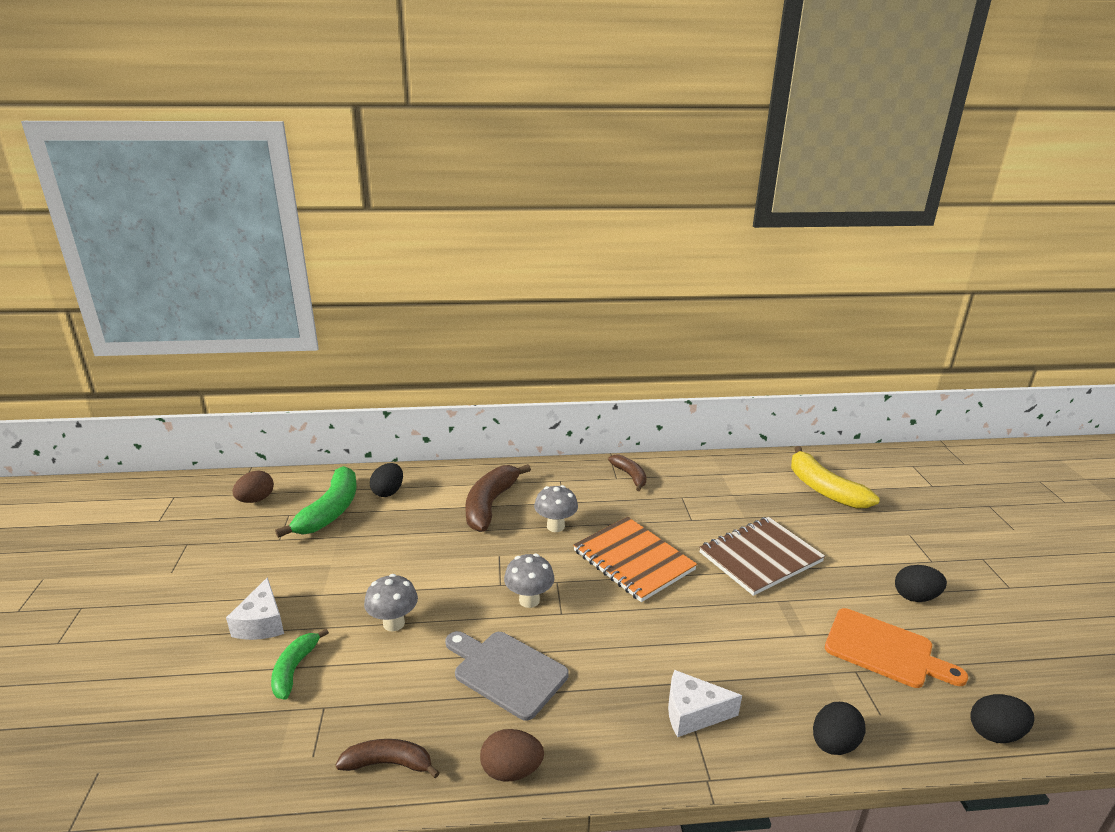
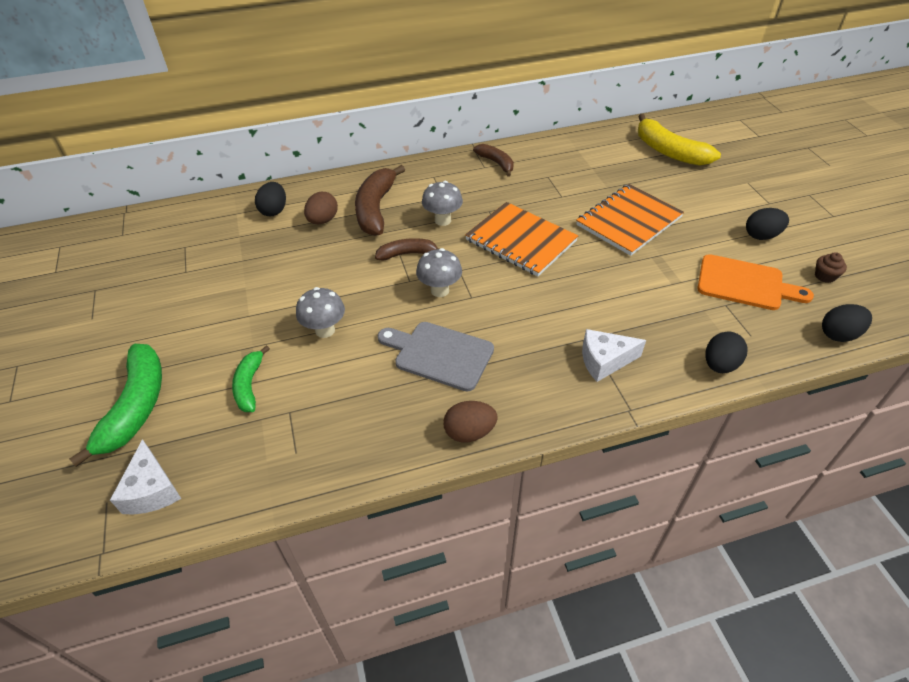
camera: 10 degrees left, 20 degrees up
white cheese [226,577,284,640] -> white cheese moved to [110,439,181,515]
brown egg [233,471,274,503] -> brown egg moved to [304,192,338,224]
green banana [275,466,357,538] -> green banana moved to [69,344,162,467]
brown banana [335,739,440,778] -> brown banana moved to [375,238,439,260]
brown notebook [699,517,825,596] -> orange notebook [576,184,684,256]
none -> brown cupcake [815,252,847,283]

